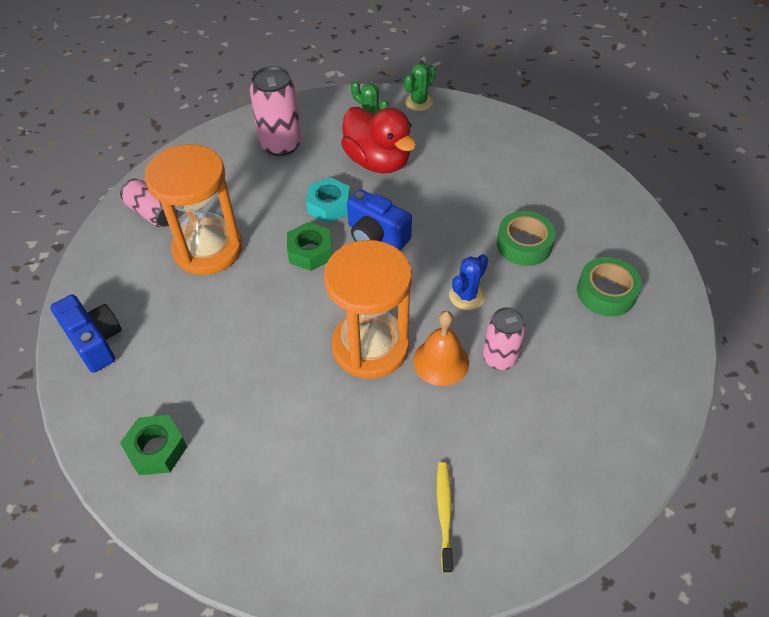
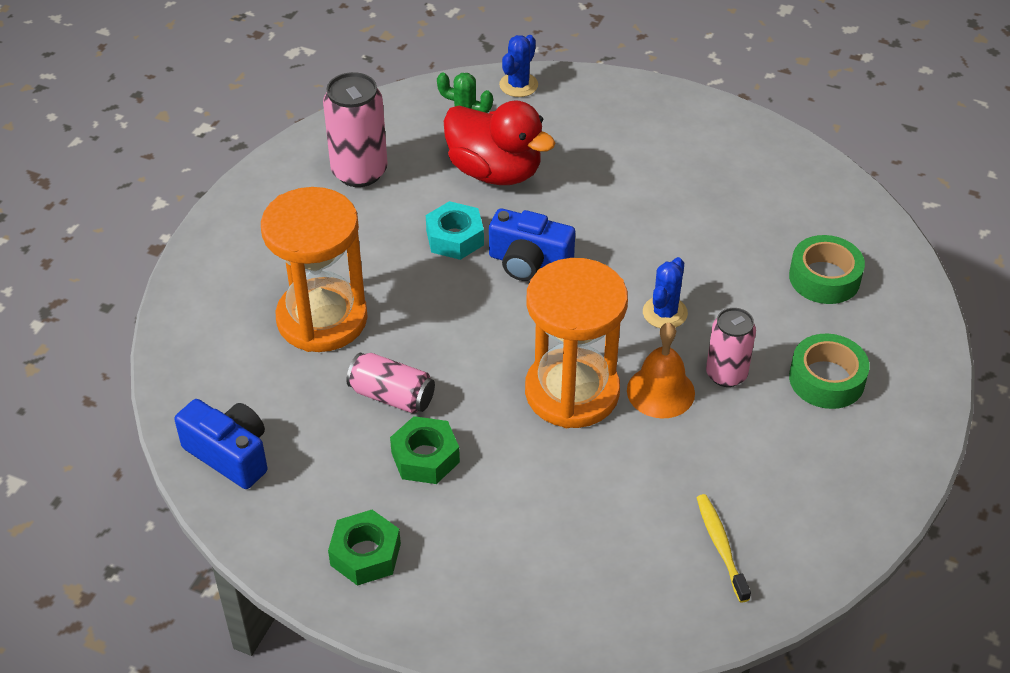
camera: 15 degrees left, 5 degrees down
pink can [120,179,177,227] -> pink can moved to [346,353,435,414]
green nut [287,222,332,271] -> green nut moved to [390,416,460,484]
green cactus [404,63,436,111] -> blue cactus [499,35,538,97]
green tape [497,211,556,266] -> green tape moved to [789,334,870,409]

